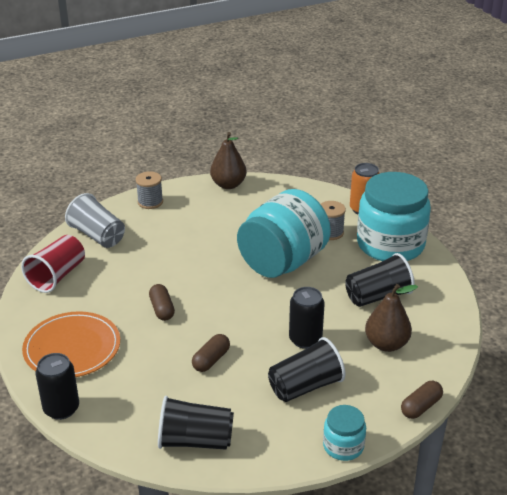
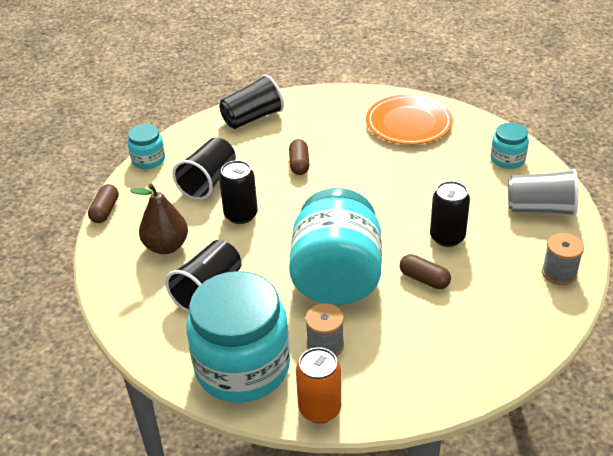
camera: 145 degrees right, 5 degrees up
red cup [21,235,85,293] -> turquoise jar [491,123,529,169]
black can [36,353,79,420] -> black can moved to [430,181,470,247]
brown capsule [149,284,175,321] -> brown capsule moved to [400,254,451,289]
brown pear [210,132,247,189] -> none

